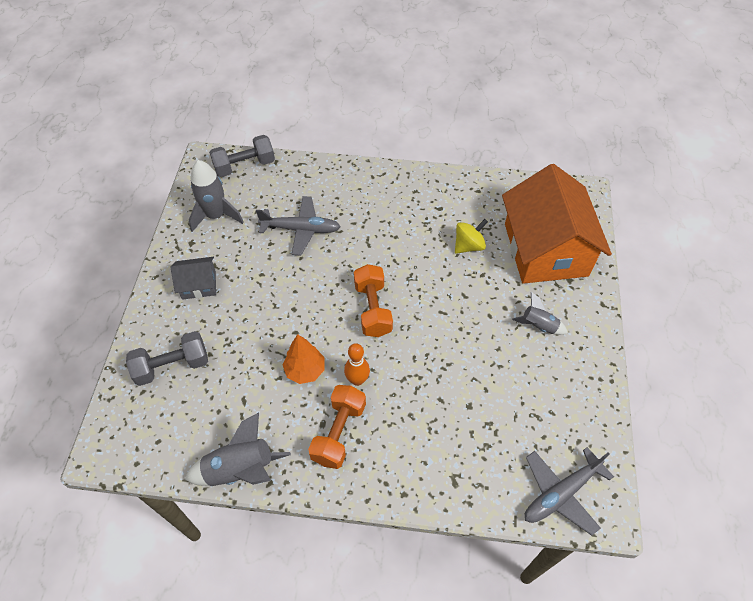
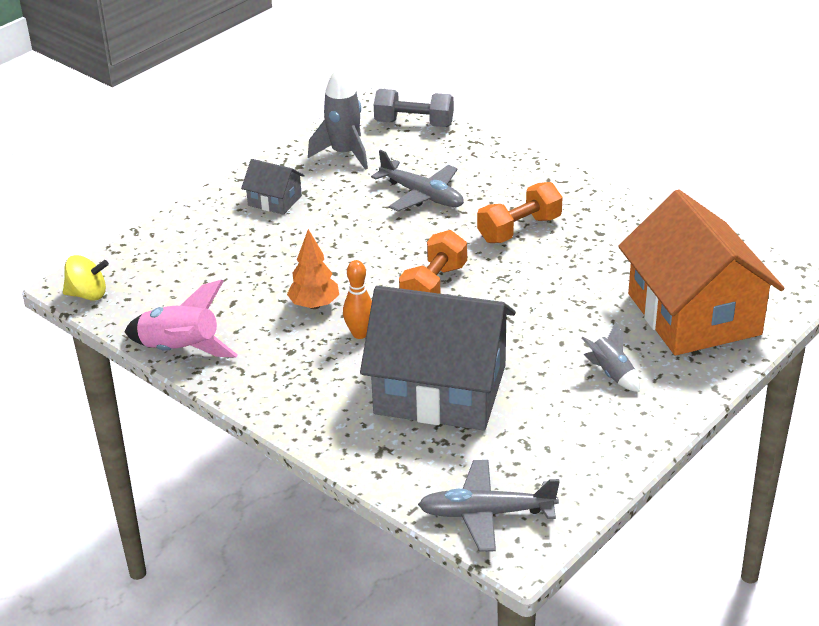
camera: 35 degrees right, 20 degrees down
grey dumbbell [126,331,208,386] -> none
grey rocket [185,413,291,486] -> pink rocket [125,280,238,357]
orange dumbbell [308,385,366,469] -> orange dumbbell moved to [477,182,563,243]
yellow spinning top [455,219,488,254] -> yellow spinning top moved to [63,255,109,301]
orange house [502,164,612,284] -> orange house turned 45 degrees counterclockwise [618,190,784,355]
none -> grey house [360,286,516,430]

